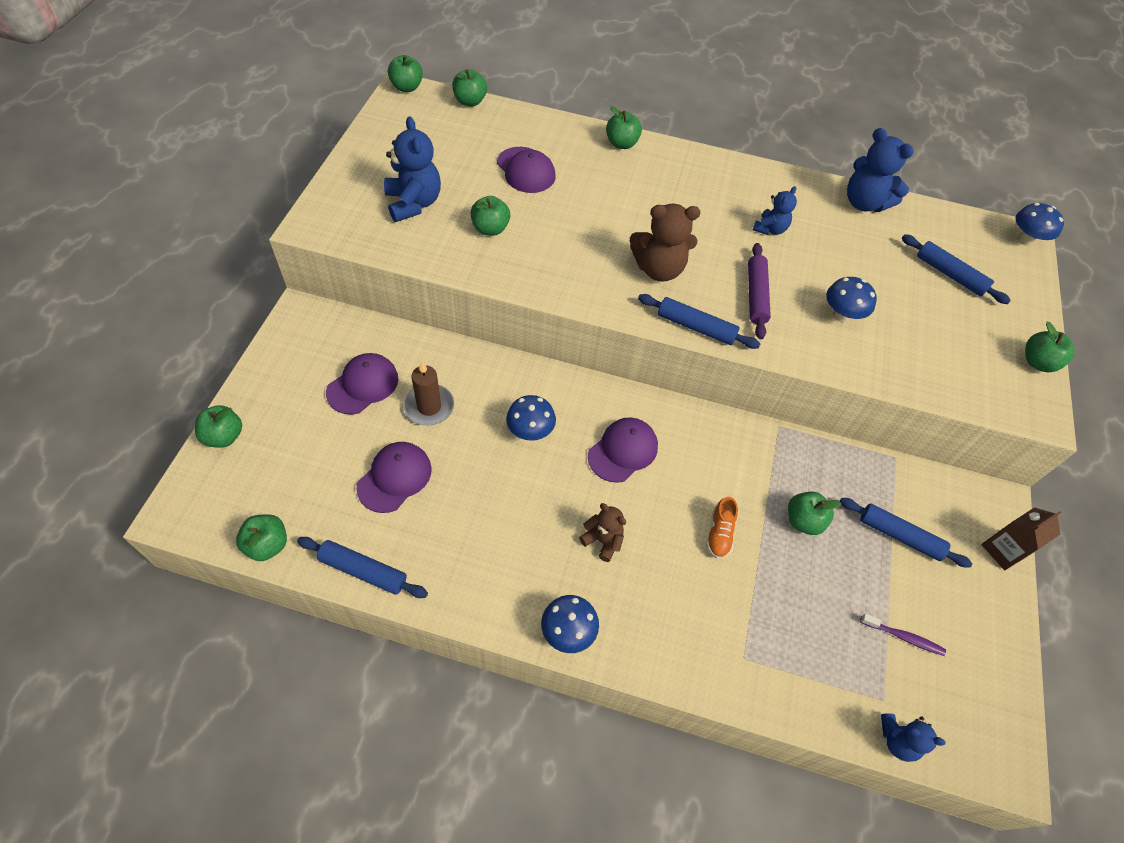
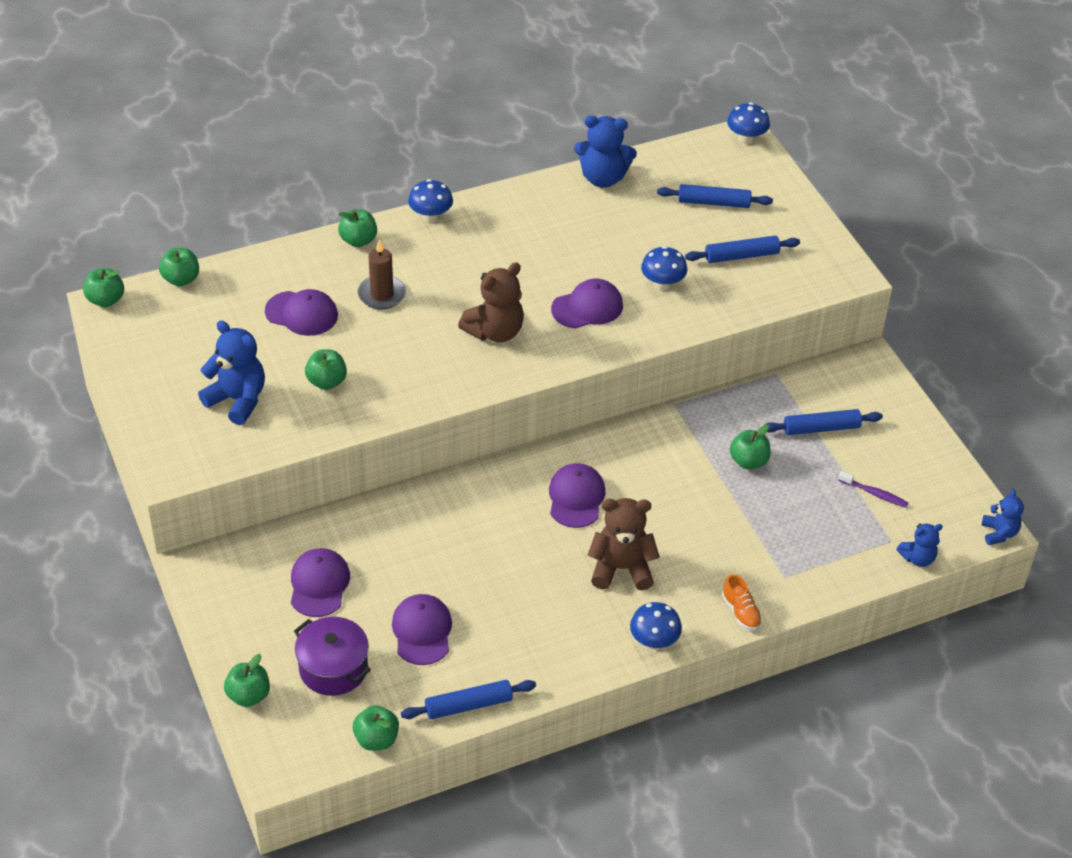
camera: 35 degrees left, 10 degrees down
brown candle [403,361,454,426] -> brown candle moved to [358,239,406,310]
blue mushroom [506,395,556,441] -> blue mushroom moved to [408,179,453,223]
brown teddy bear [579,503,626,562] -> brown teddy bear [588,498,660,590], size x1.69
blue rolling pin [638,294,760,349] -> blue rolling pin moved to [685,236,800,263]
orange shoe [706,497,738,559] -> orange shoe moved to [722,574,762,630]
purple rolling pin [748,243,771,339] -> purple cap [551,279,623,329]
blue teddy bear [753,186,797,235] -> blue teddy bear moved to [982,489,1024,545]
purple toothbrush [860,614,946,656] -> purple toothbrush turned 45 degrees clockwise [838,471,908,508]
brown carton [981,507,1061,570] -> none
green apple [1025,322,1075,372] -> none
none -> purple pot [294,617,371,696]

